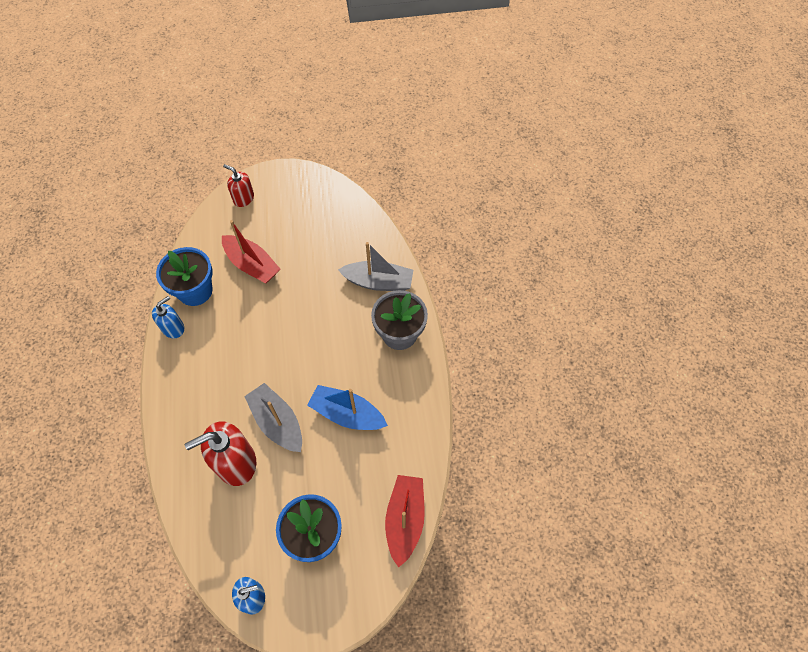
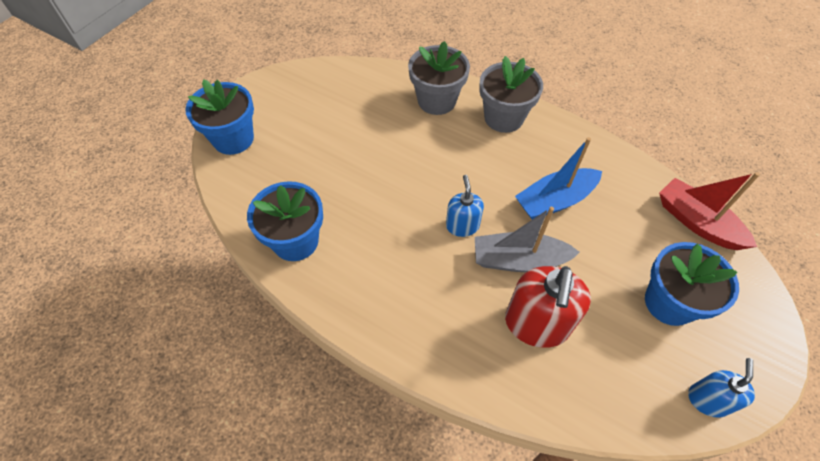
camera: 50 degrees left, 5 degrees down
blue soap dispenser [152,296,184,338] -> blue soap dispenser moved to [446,175,484,237]
red boat [222,220,280,284] -> none
red soap dispenser [223,164,254,207] -> blue flower pot [185,79,254,155]
grey boat [338,242,413,291] -> grey flower pot [408,41,470,115]

